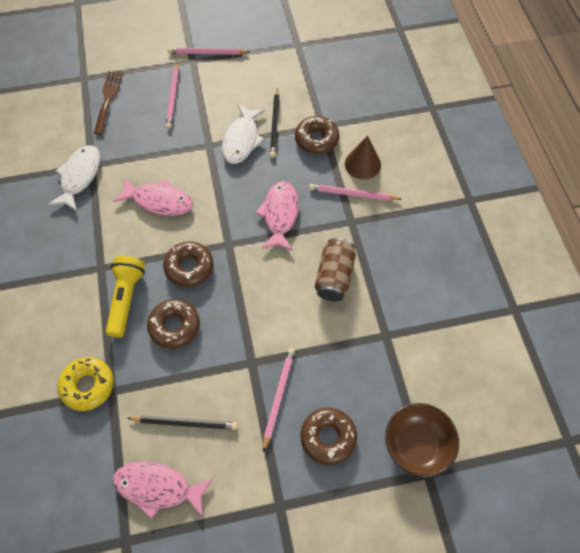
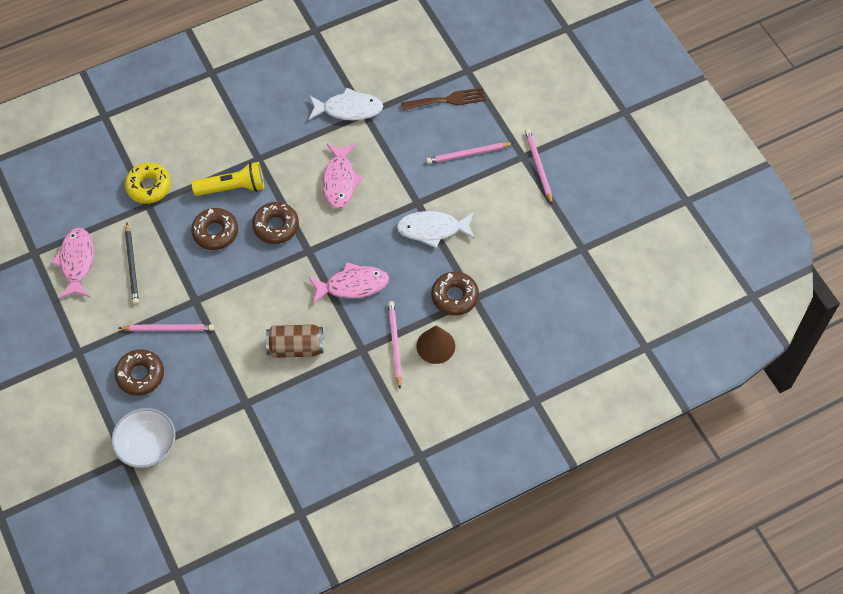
camera: 75 degrees right, 0 degrees up
black pencil [270,88,280,158] -> none
brown bowl [385,403,459,477] -> white bowl [111,408,176,468]

